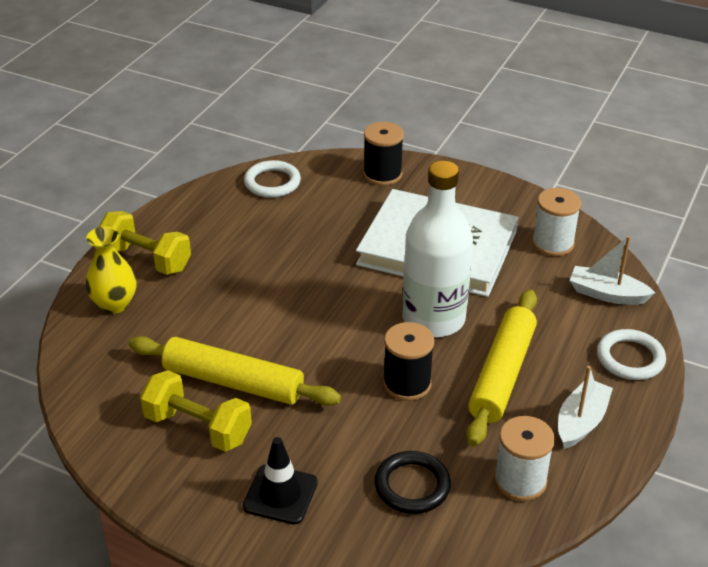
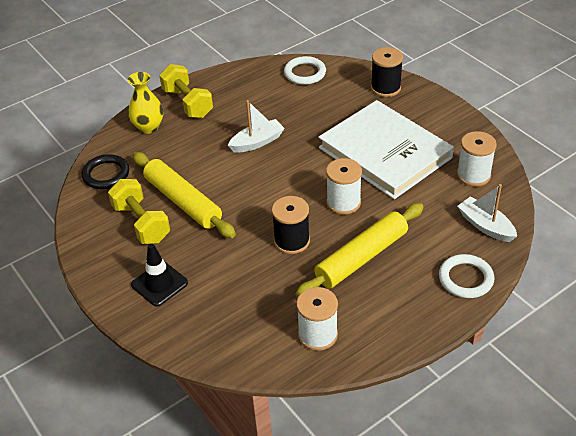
camera: 30 degrees right, 5 degrees up
black ring [374,451,451,514] -> black ring moved to [82,154,129,189]
white bottle [402,161,473,337] -> white spool [326,158,362,215]
white boat [558,366,613,449] -> white boat moved to [228,100,285,153]

